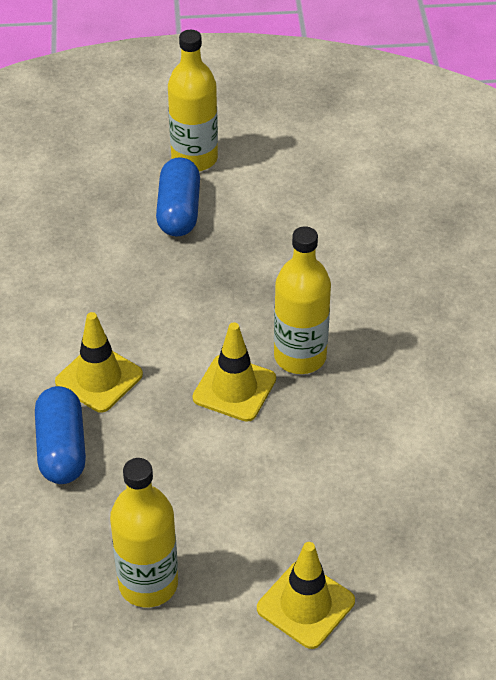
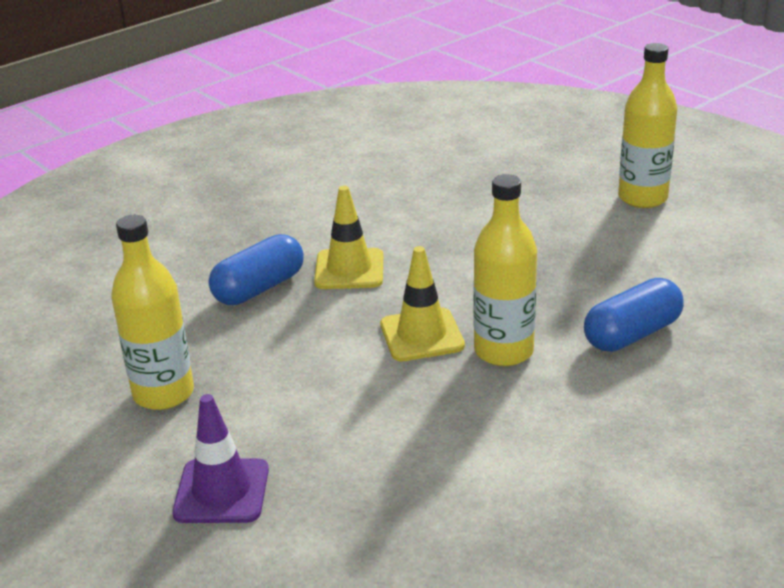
camera: 55 degrees right, 15 degrees down
blue capsule [156,157,200,237] -> blue capsule moved to [584,278,684,352]
yellow traffic cone [257,542,355,649] -> purple traffic cone [172,394,269,523]

